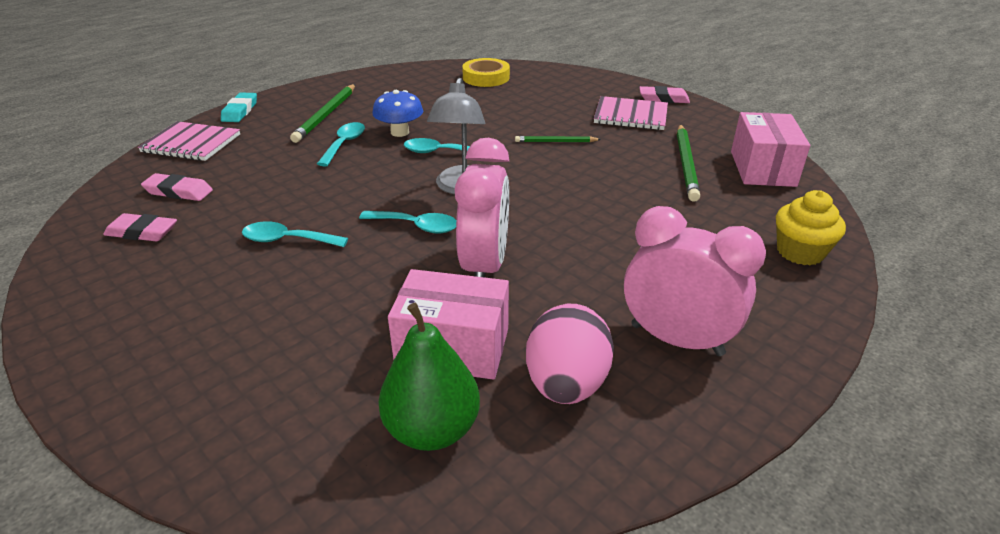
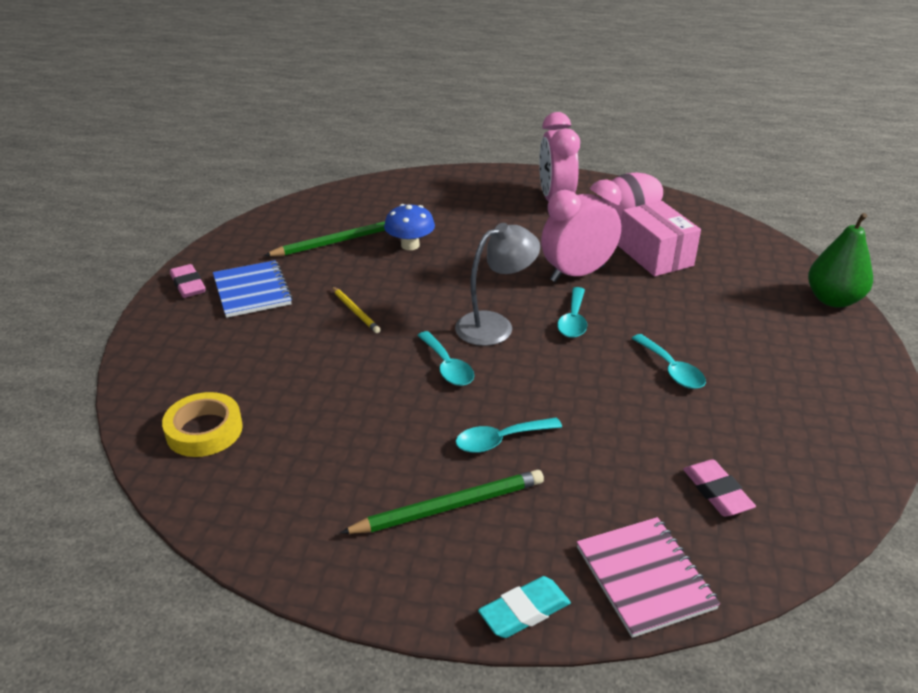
camera: 125 degrees left, 0 degrees up
pink eraser [103,213,177,241] -> none
turquoise spoon [359,211,456,234] -> turquoise spoon turned 150 degrees counterclockwise [557,287,587,338]
blue mushroom [372,90,423,137] -> blue mushroom moved to [384,204,435,250]
green pear [379,303,480,451] -> green pear moved to [808,213,873,308]
green pencil [515,136,601,142] -> yellow pencil [332,287,380,333]
pink notebook [594,96,668,130] -> blue notebook [213,260,293,318]
pink box [731,112,810,187] -> none
yellow cupcake [776,190,846,265] -> none

